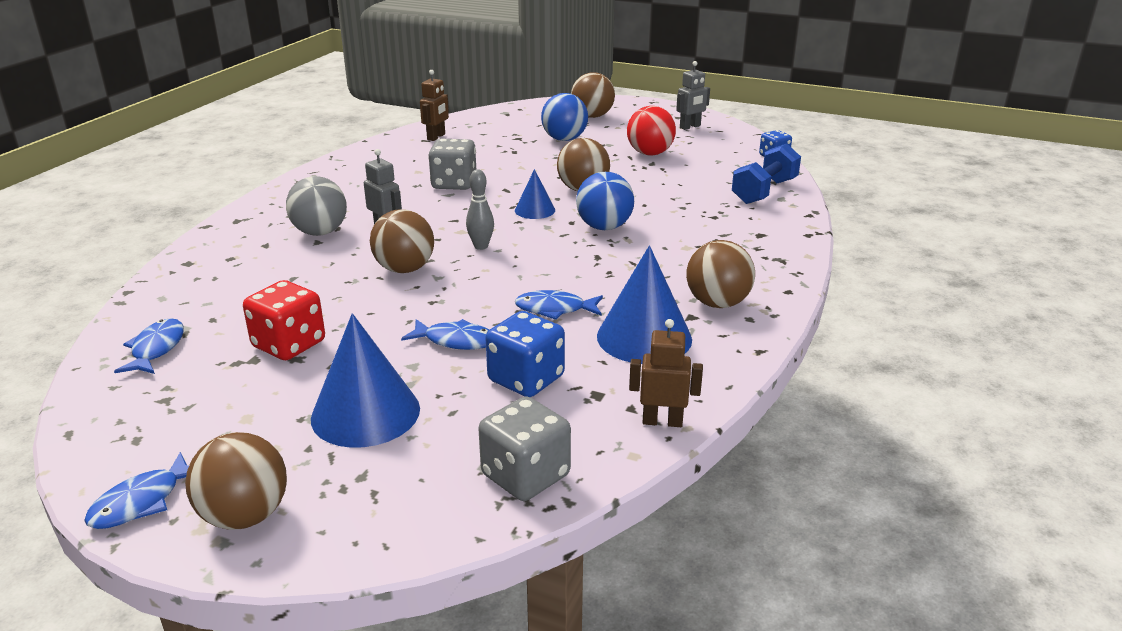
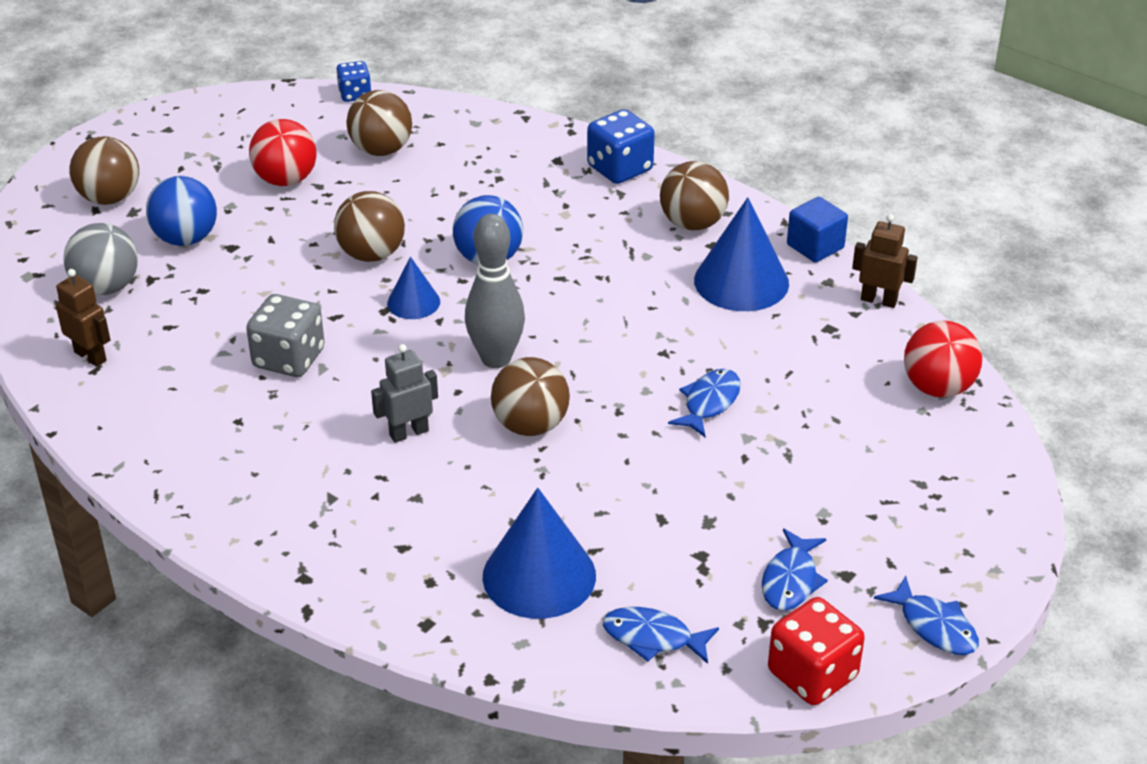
camera: 75 degrees left, 10 degrees up
brown ball [185,432,287,530] -> brown ball moved to [346,90,412,156]
red dice [243,280,325,360] -> red dice moved to [768,597,865,705]
grey ball [286,176,347,236] -> grey ball moved to [63,223,138,295]
blue cone [311,313,420,448] -> blue cone moved to [483,488,596,619]
grey bowling pin [466,169,494,250] -> grey bowling pin [465,214,525,368], size x1.71
grey dice [478,396,571,501] -> red ball [904,320,982,398]
blue dice [485,311,565,397] -> blue dice moved to [587,109,655,184]
blue fish [515,290,603,320] -> blue fish moved to [762,528,828,611]
brown robot [629,319,703,427] -> brown robot turned 90 degrees clockwise [852,214,918,308]
grey robot [676,61,710,130] -> none
blue dumbbell [732,144,801,204] -> none
none -> blue cube [787,197,848,263]

